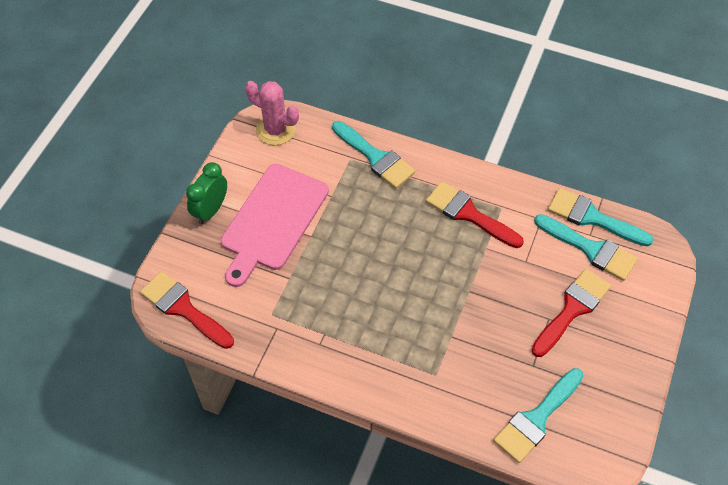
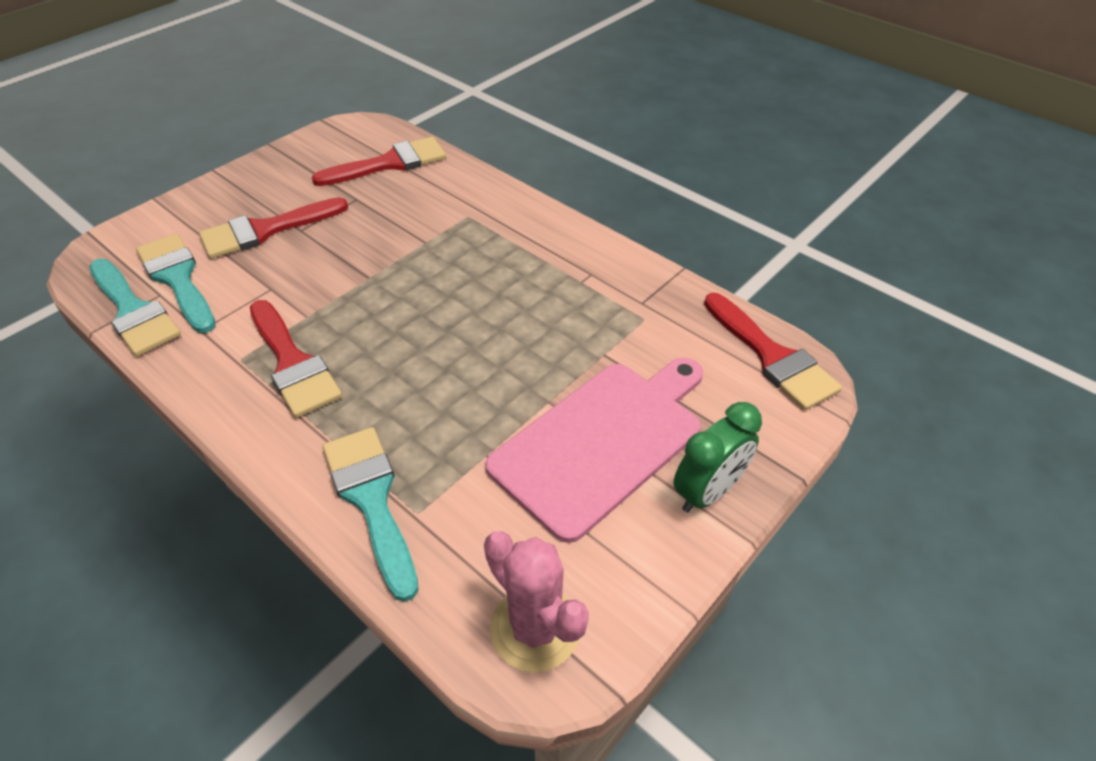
camera: 160 degrees left, 10 degrees down
turquoise brush [493,368,584,463] -> red brush [312,137,446,186]

